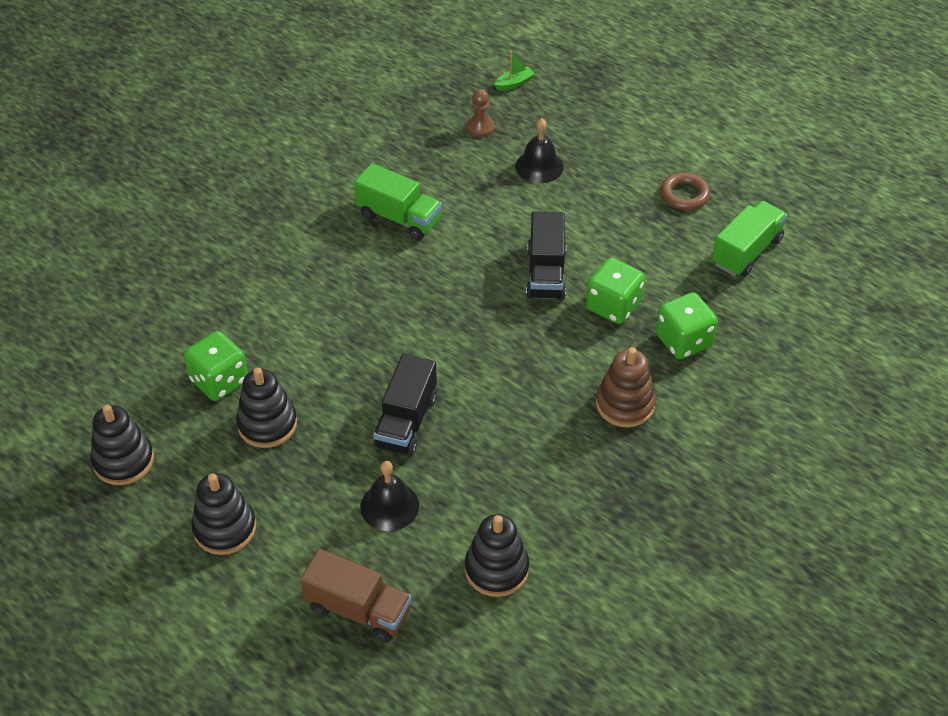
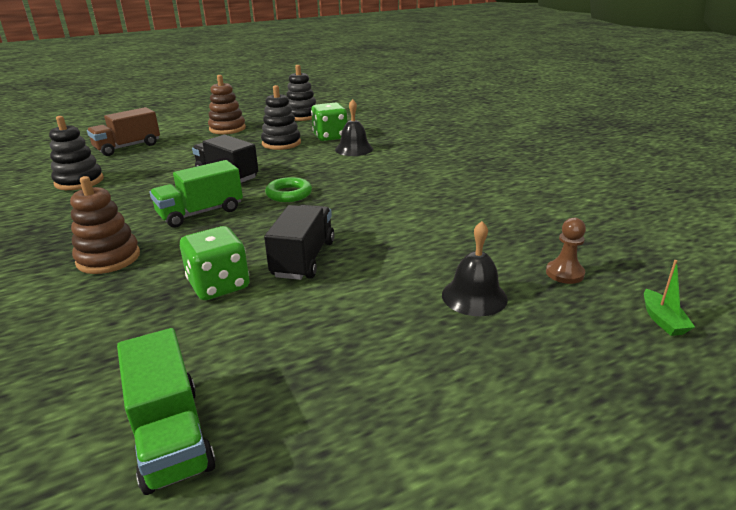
camera: 115 degrees right, 20 degrees down
black stacking toy [191,473,256,555] -> brown stacking toy [208,75,246,134]
green truck [354,163,442,240] -> green truck moved to [150,160,243,228]
black bell [360,461,419,531] -> black bell moved to [335,99,373,156]
black truck [526,211,566,300] -> black truck turned 75 degrees clockwise [264,205,335,280]
green dice [656,292,718,360] -> none
brown ring [660,173,710,210] -> none
none -> green ring [265,177,312,202]

